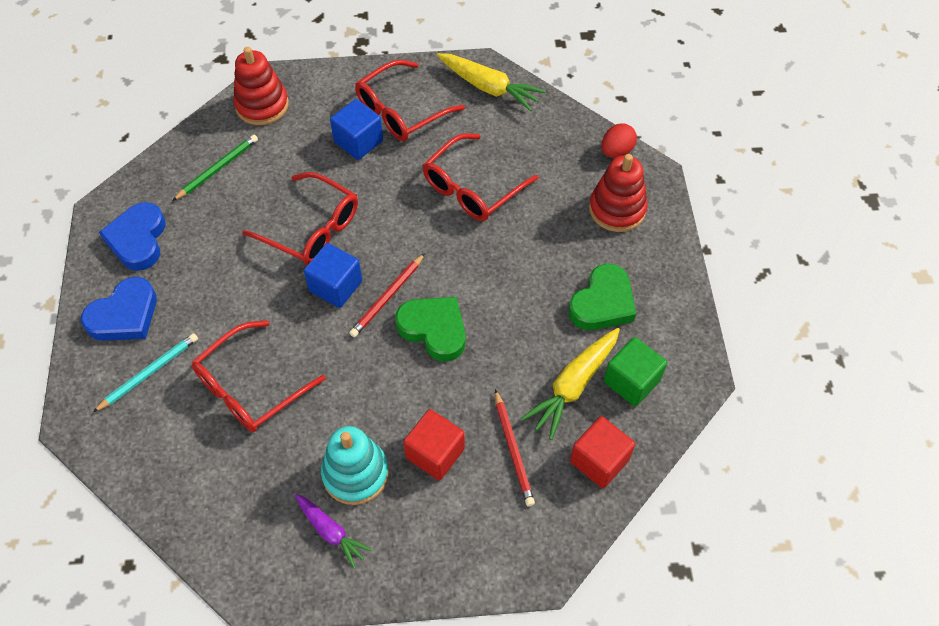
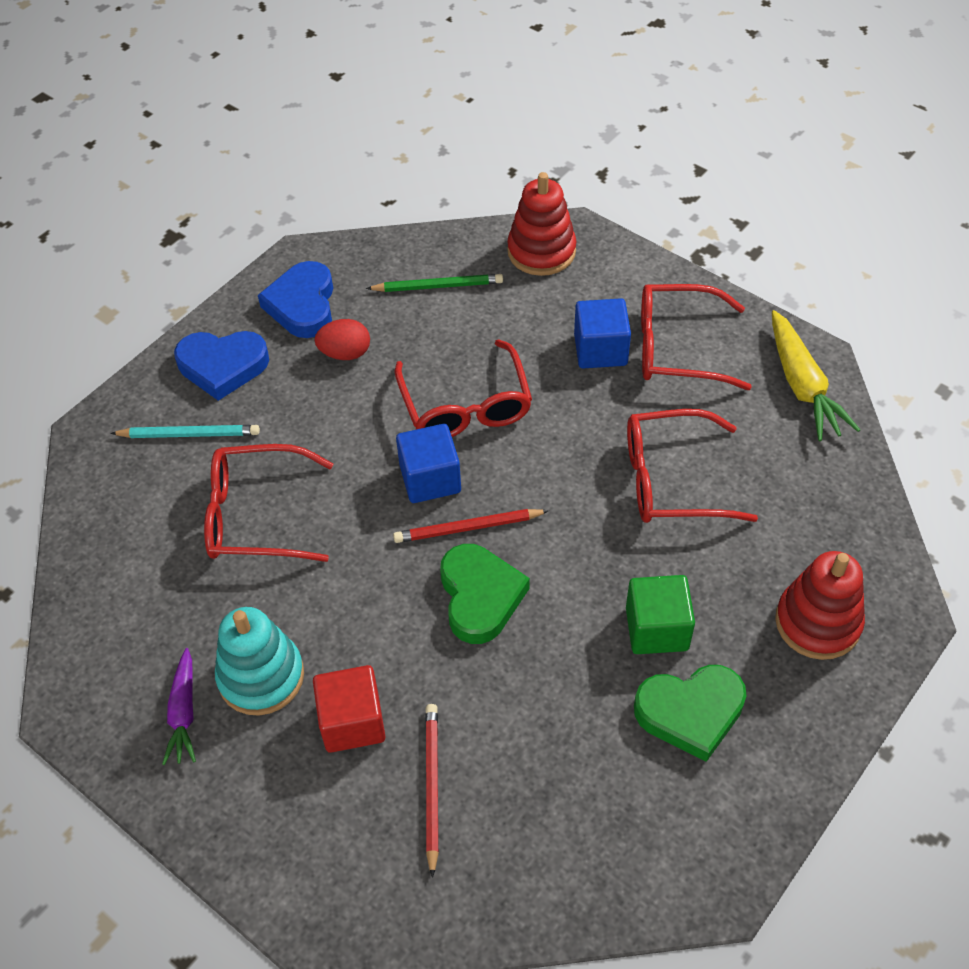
camera: 45 degrees right, 5 degrees down
blue heart [99,202,166,271] -> blue heart turned 45 degrees counterclockwise [258,261,333,338]
red pencil [495,389,535,506] -> red pencil turned 150 degrees clockwise [425,704,439,878]
yellow carrot [521,328,620,440] -> none
red cube [570,416,635,488] -> none
red egg [602,123,637,158] -> red egg moved to [314,319,370,360]
green cube [604,337,667,406] -> green cube moved to [626,575,695,654]

